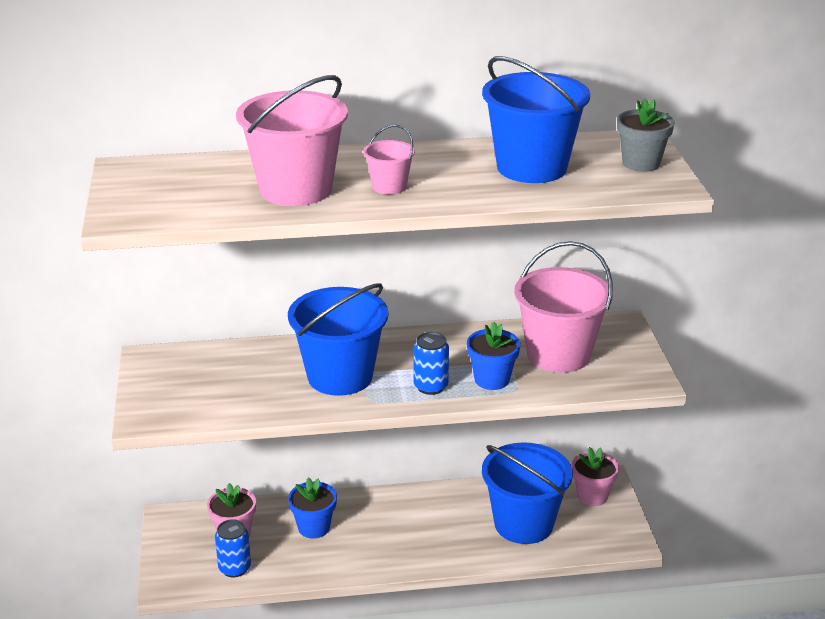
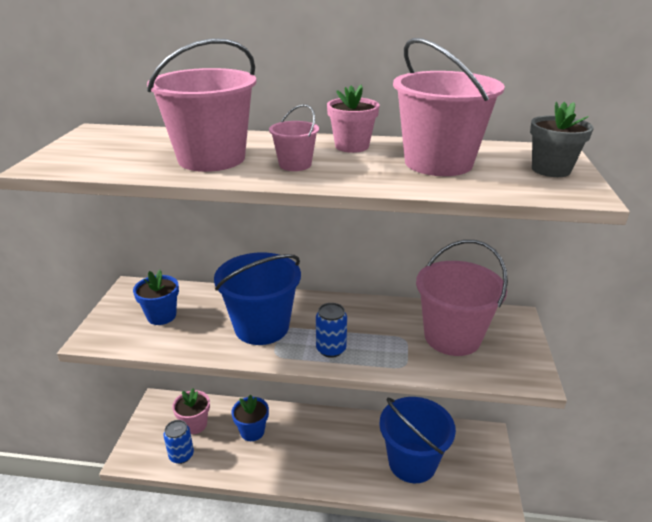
camera: 15 degrees right, 0 degrees up
blue flower pot [467,322,520,390] -> blue flower pot moved to [133,270,179,325]
blue bucket [482,56,590,183] -> pink bucket [393,38,505,176]
pink flower pot [572,447,619,506] -> pink flower pot moved to [327,85,379,153]

